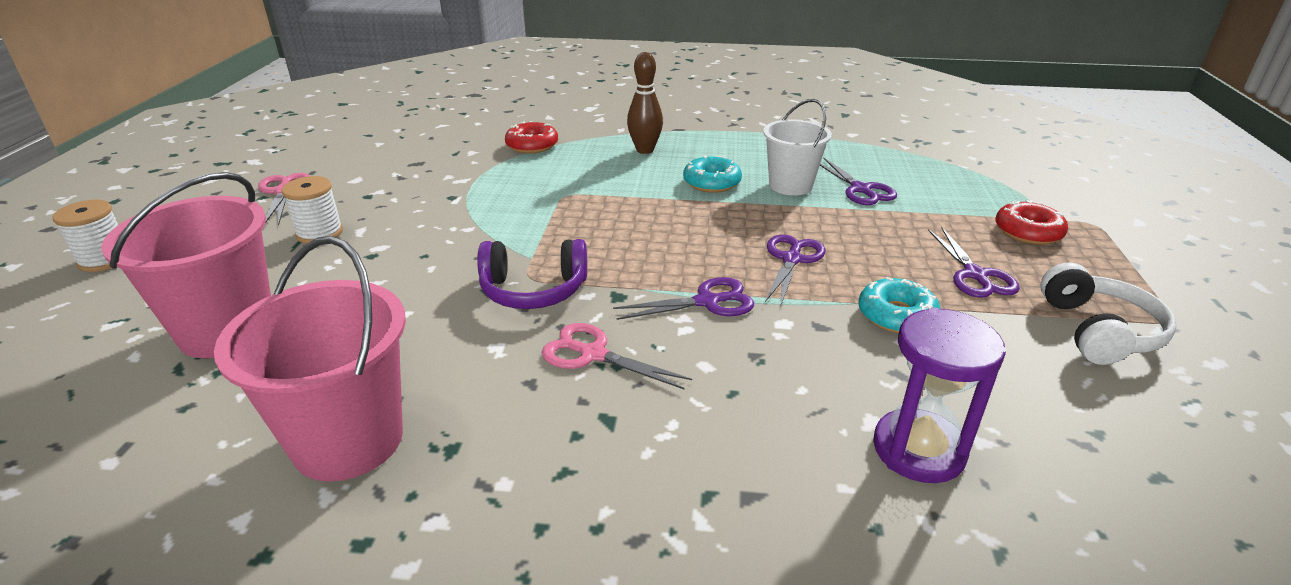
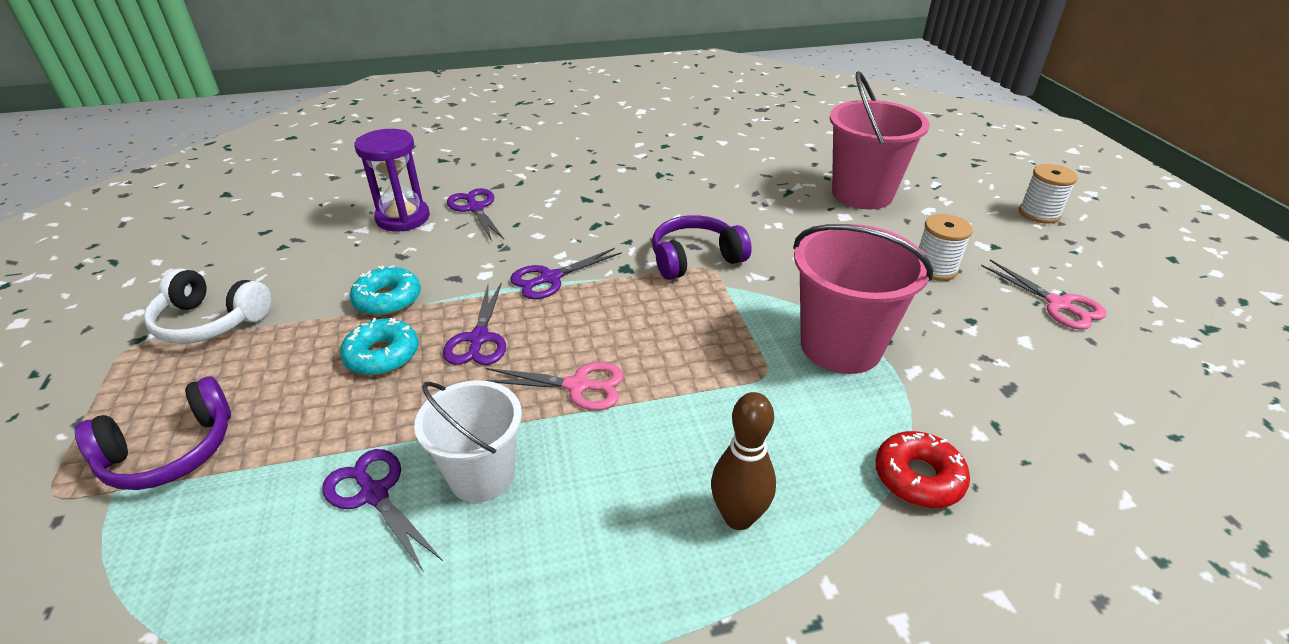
camera: 160 degrees right, 5 degrees up
pink bucket [214,236,406,481] -> pink bucket moved to [793,224,933,374]
pink scissors [541,323,692,390] -> pink scissors moved to [481,362,624,410]
turquoise donut [683,155,742,193] -> turquoise donut moved to [340,318,419,375]
purple scissors [928,227,1020,298] -> purple scissors moved to [447,188,504,241]
red donut [995,200,1068,245] -> purple headphones [75,377,231,490]
white headphones [1040,262,1177,365] -> white headphones turned 60 degrees counterclockwise [144,268,272,344]

